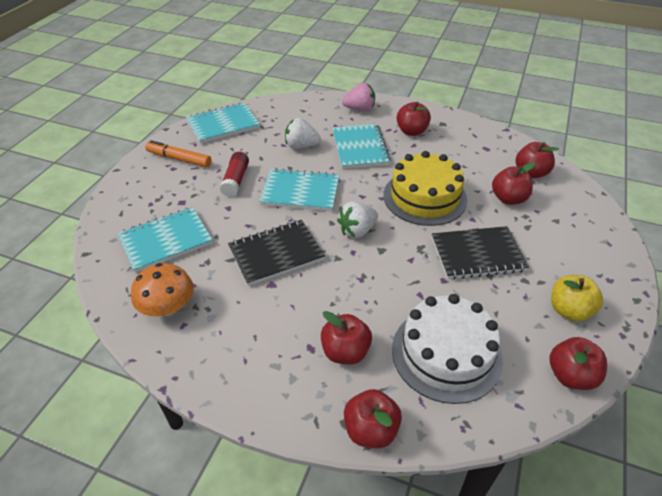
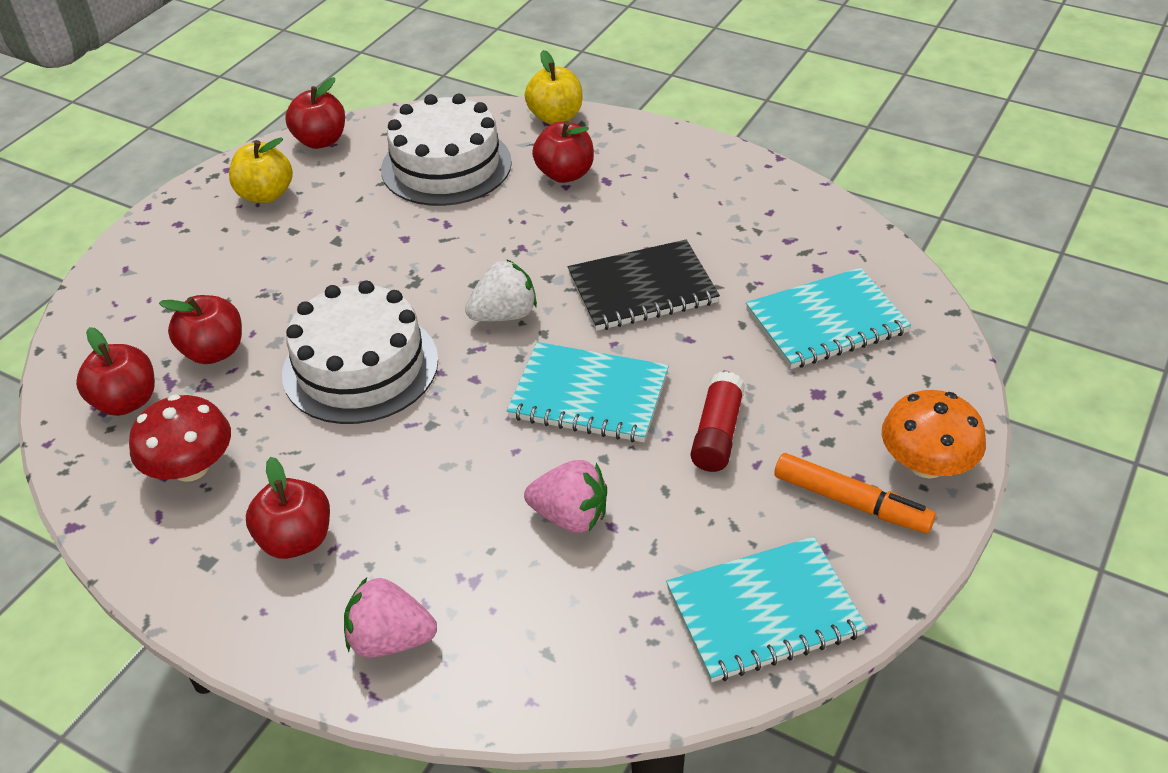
camera: 170 degrees left, 0 degrees up
orange mushroom [131,263,194,316] -> orange mushroom moved to [882,390,986,479]
white strawberry [285,118,321,149] -> pink strawberry [524,460,607,533]
turquoise notebook [332,124,391,169] -> none
red apple [344,389,402,448] -> yellow apple [525,50,582,124]
yellow cake [384,151,467,226] -> white cake [282,281,438,424]
black notebook [432,226,529,280] -> none
none -> red mushroom [129,394,231,482]

